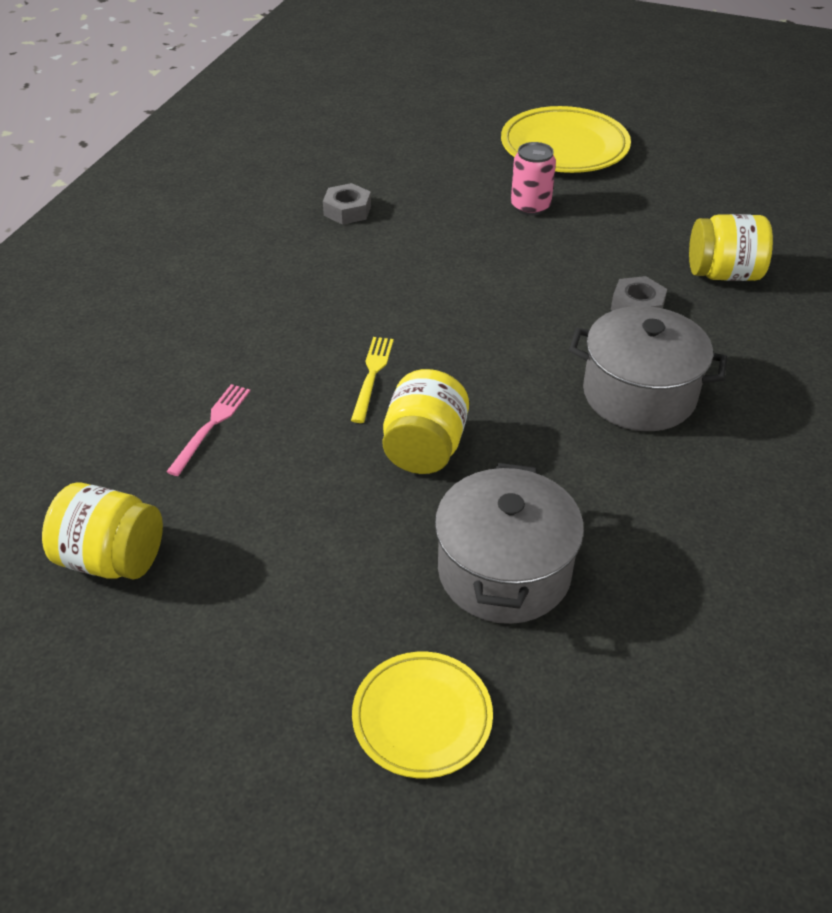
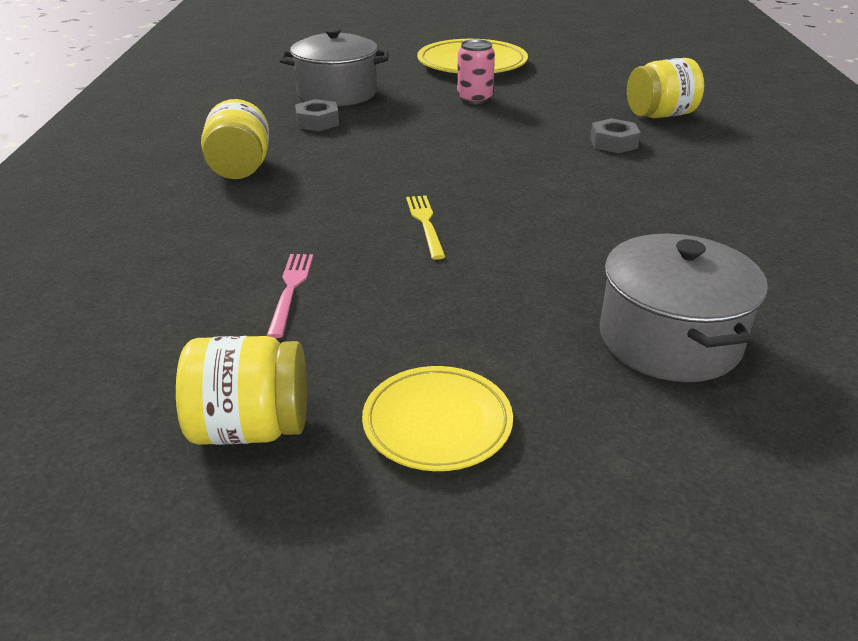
camera: 20 degrees left, 10 degrees down
yellow plate [352,652,493,778] -> yellow plate moved to [362,366,513,471]
yellow jar [382,369,469,474] -> yellow jar moved to [201,99,269,179]
grey pot [569,306,728,431] -> grey pot moved to [279,28,388,106]

